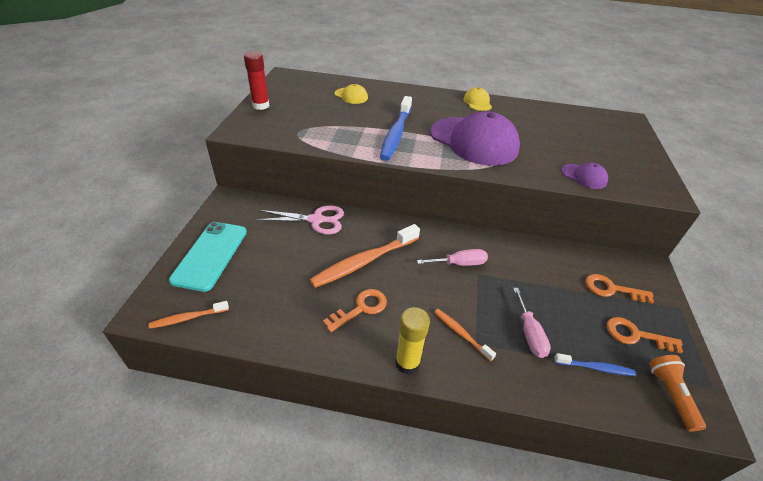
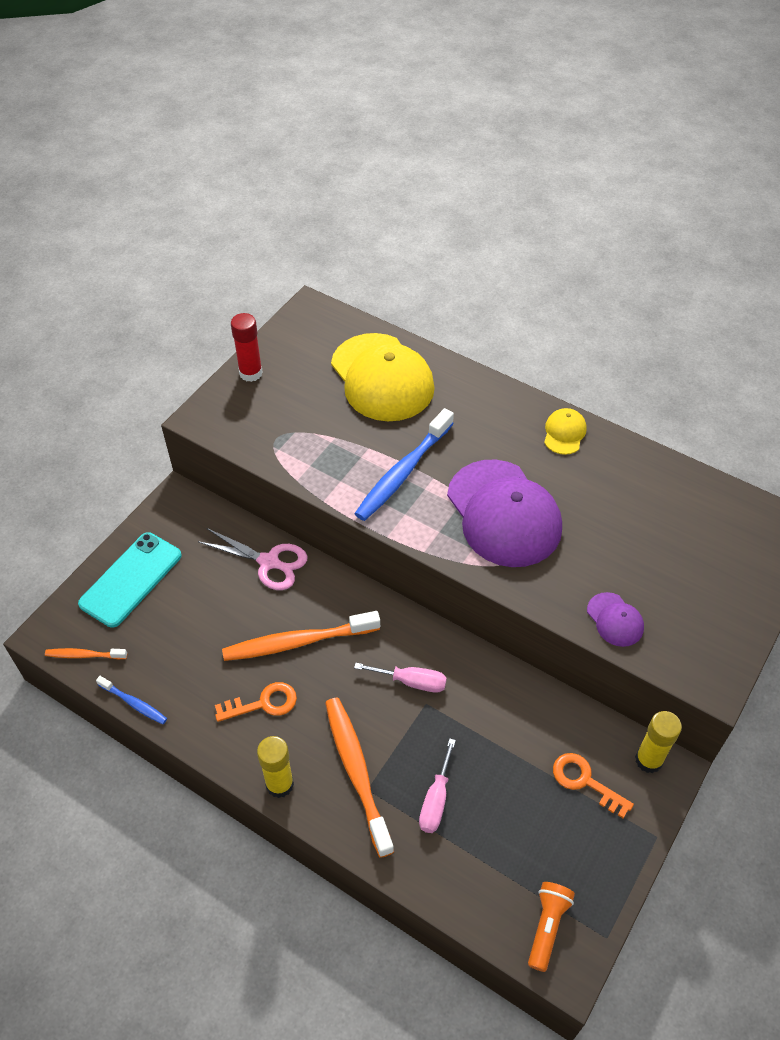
camera: 25 degrees right, 10 degrees up
yellow cap [335,84,368,104] -> yellow cap [331,333,435,421], size x2.26
orange toothbrush [434,309,496,361] -> orange toothbrush [325,697,394,858], size x1.95
blue toothbrush [554,353,636,376] -> blue toothbrush moved to [96,676,167,724]
orange key [607,317,683,353] -> none
none -> yellow glue stick [635,711,682,773]

